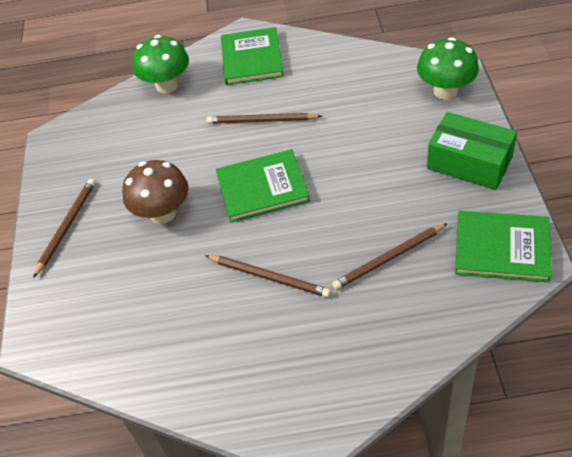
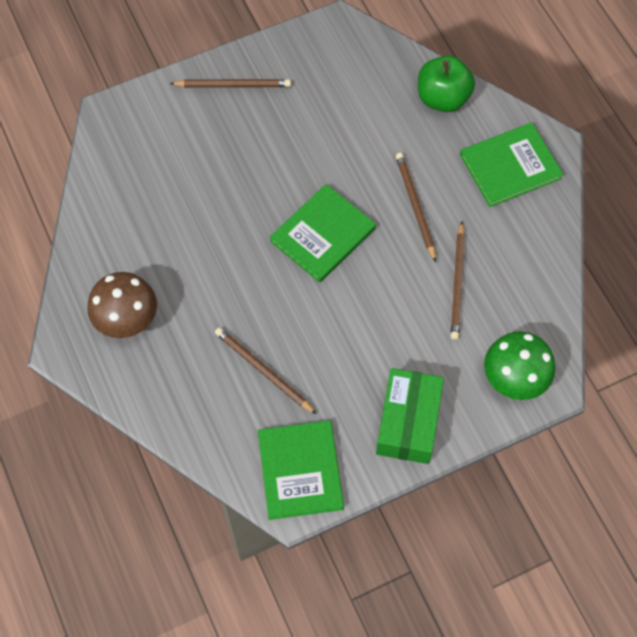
camera: 65 degrees right, 15 degrees up
brown mushroom [122,160,188,224] -> brown mushroom moved to [88,272,157,338]
green mushroom [132,35,189,94] -> green apple [418,56,475,112]
brown pencil [205,255,331,297] -> brown pencil moved to [451,221,465,340]
green book [216,149,310,223] -> green book turned 75 degrees clockwise [270,184,376,283]

